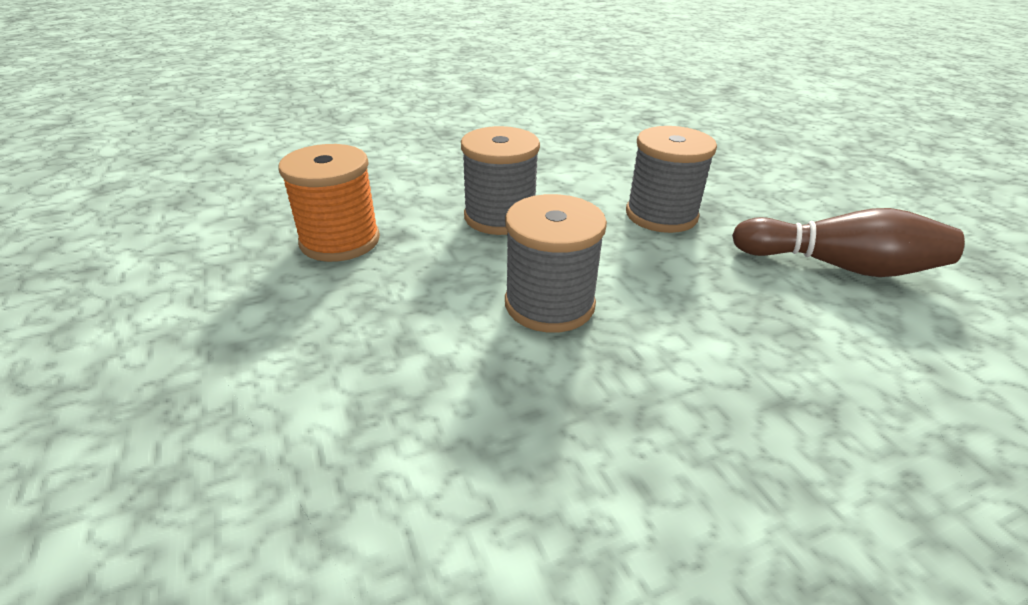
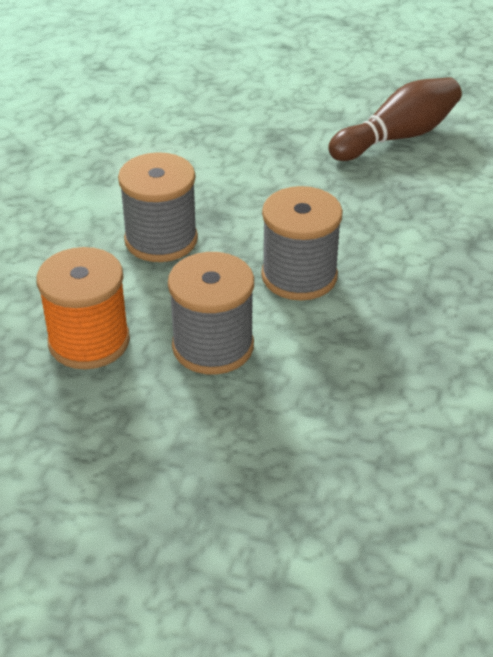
camera: 50 degrees left, 5 degrees up
grey spool [626,126,717,233] -> grey spool moved to [168,252,254,375]

